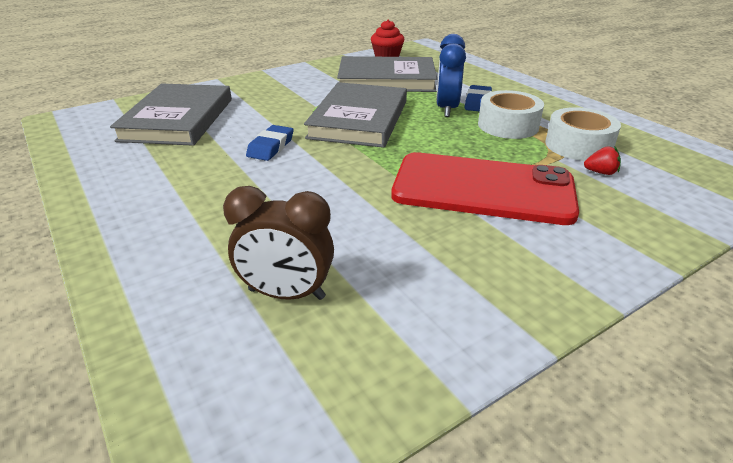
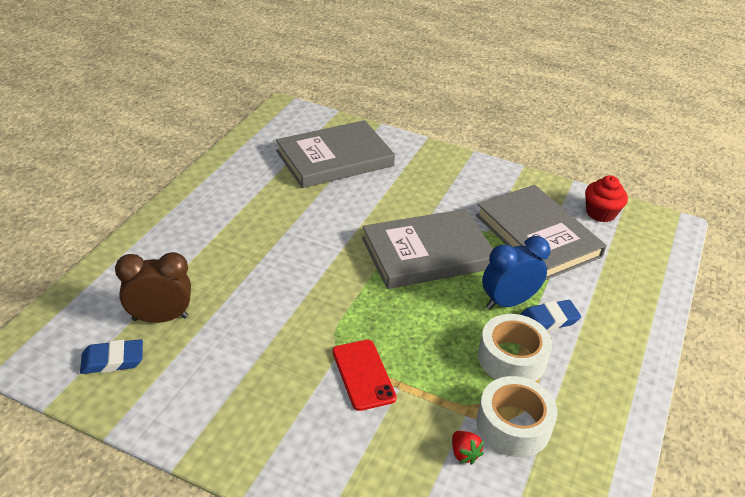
camera: 55 degrees right, 5 degrees up
brown clock [223,186,334,300] -> brown clock turned 105 degrees clockwise [115,252,191,323]
blue eraser [246,125,294,161] -> blue eraser moved to [80,339,143,374]
red phone [391,152,579,225] -> red phone [332,340,397,411], size x0.50

